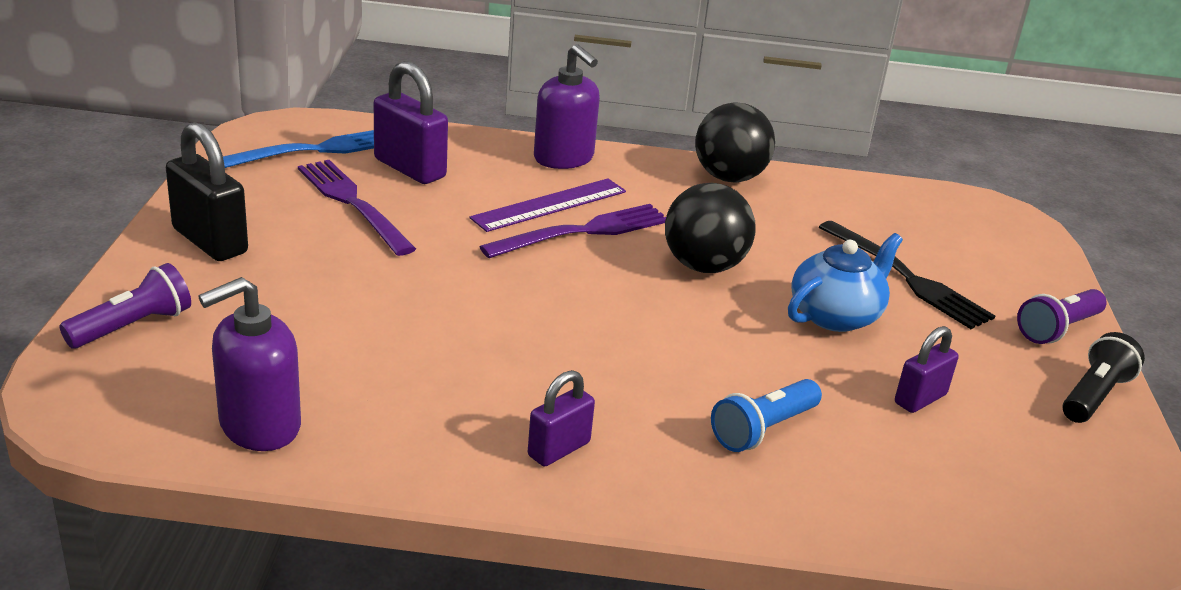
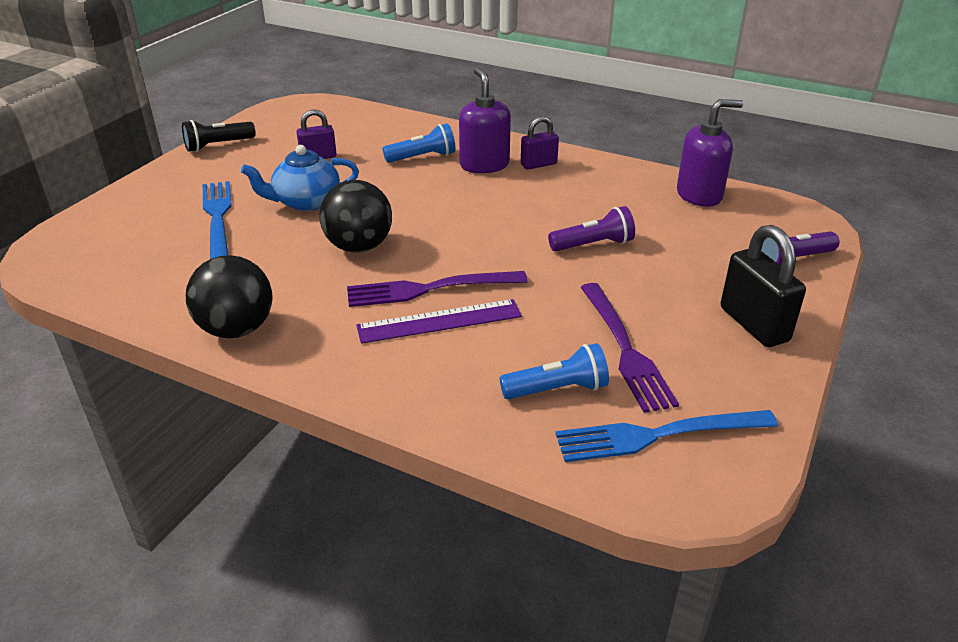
camera: 155 degrees left, 5 degrees up
purple padlock [374,61,448,184] -> blue flashlight [500,343,609,399]
purple soap dispenser [534,44,600,169] -> purple soap dispenser moved to [459,67,511,173]
black fork [819,221,995,329] -> blue fork [203,181,232,259]
purple flashlight [1017,289,1107,344] -> purple flashlight moved to [548,206,635,251]

